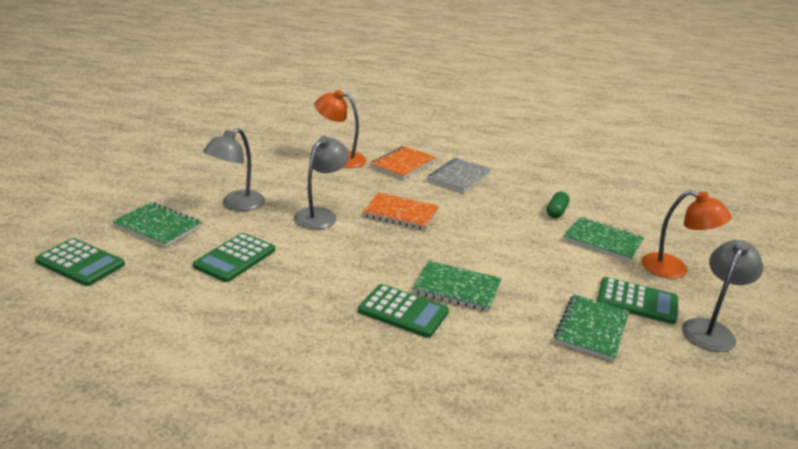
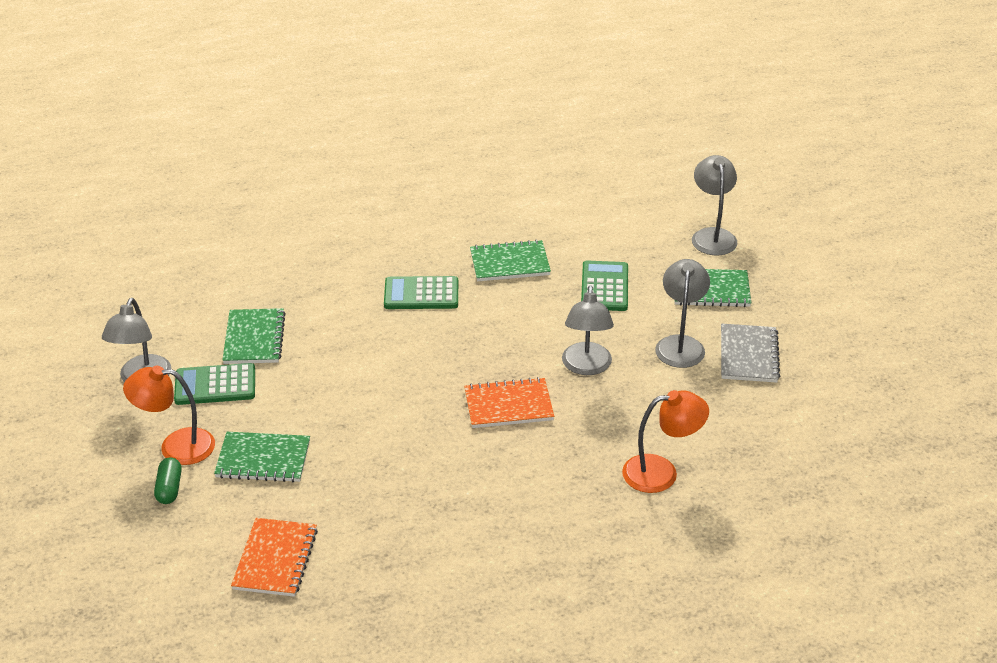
camera: 155 degrees right, 10 degrees up
green calculator [35,238,125,286] -> grey lamp [692,155,737,256]
orange notebook [370,146,436,179] -> orange notebook moved to [231,518,318,597]
green notebook [413,261,502,312] -> green notebook moved to [470,240,551,281]
grey notebook [427,158,492,193] -> grey notebook moved to [721,324,780,383]
green capsule [547,192,570,218] -> green capsule moved to [154,457,182,504]

